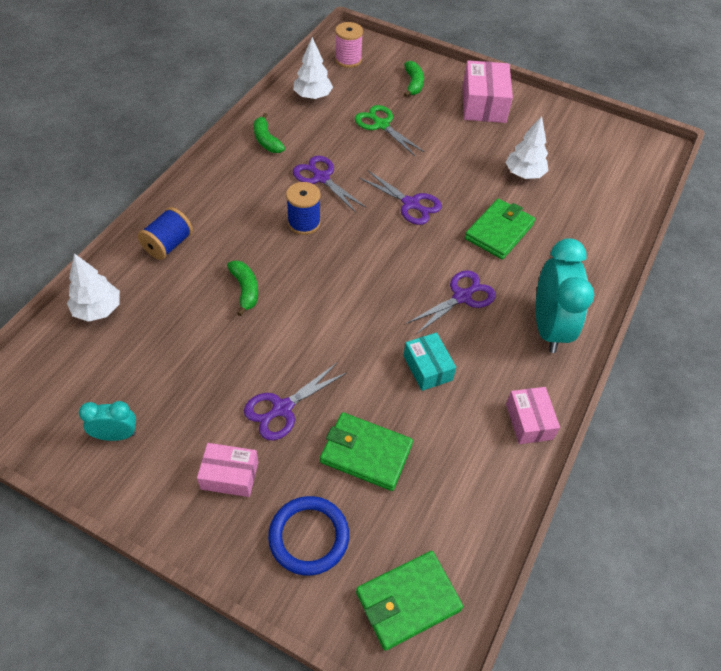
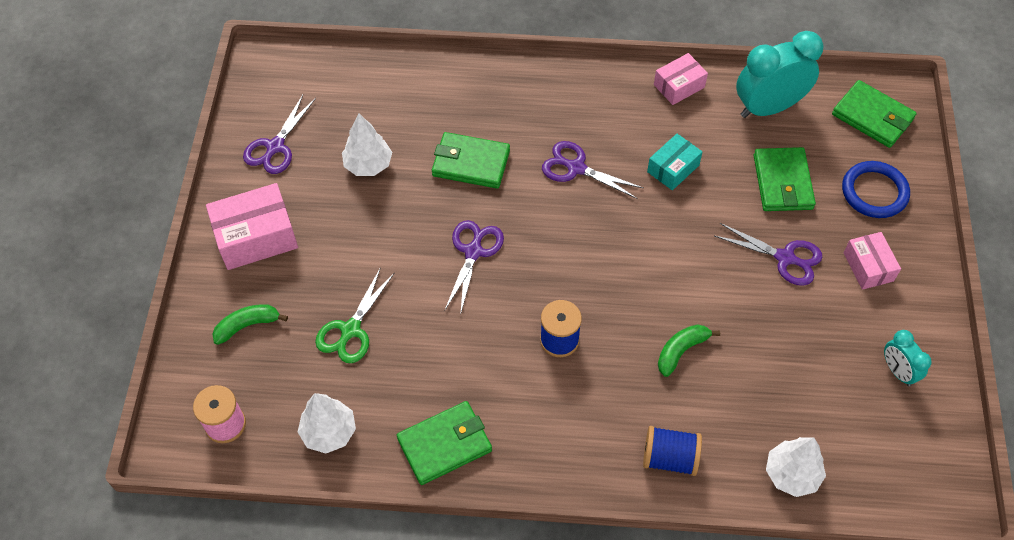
camera: 110 degrees left, 5 degrees up
green banana [254,113,285,153] -> green wallet [397,401,492,485]
purple scissors [293,156,367,213] -> purple scissors moved to [243,95,316,174]
turquoise clock [536,238,594,353] -> turquoise clock moved to [736,31,824,118]

